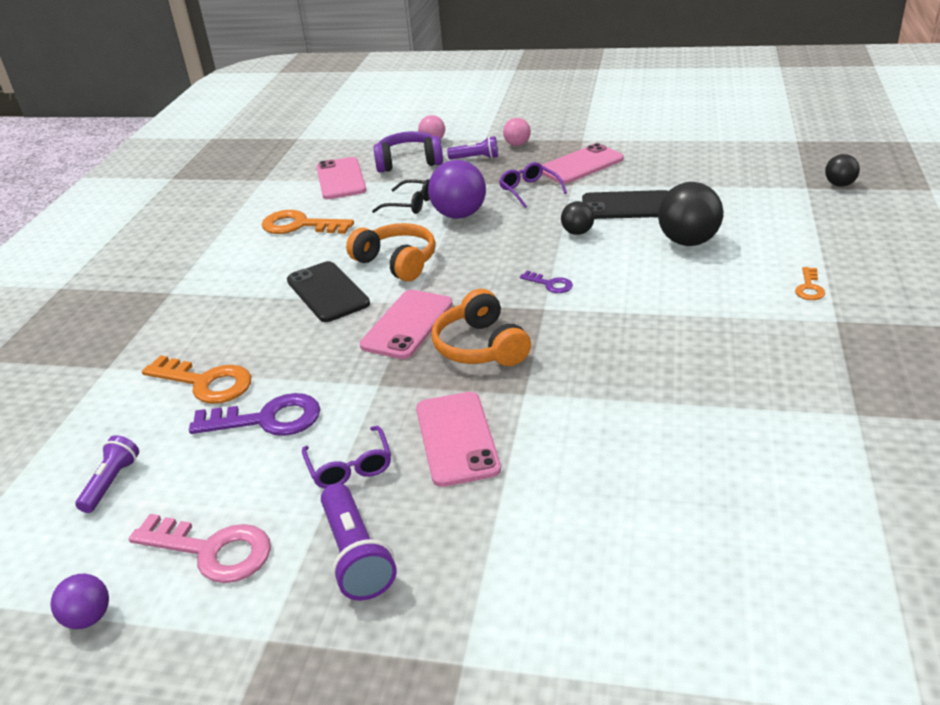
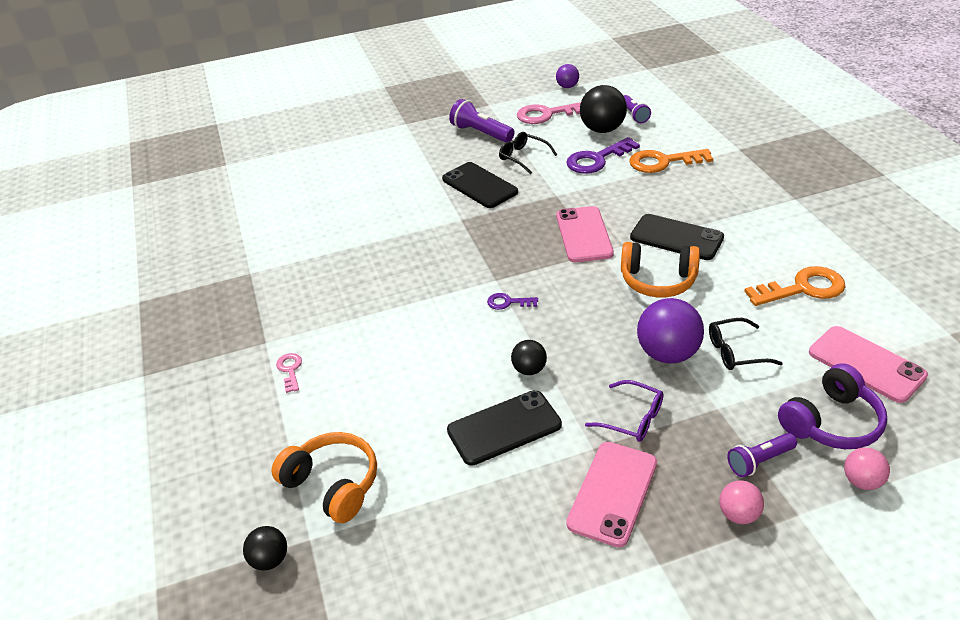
camera: 150 degrees right, 5 degrees up
purple glasses [302,426,391,489] -> black glasses [499,132,557,174]
pink phone [416,392,501,487] -> black phone [442,162,518,208]
orange headphones [432,289,531,366] -> orange headphones moved to [271,432,377,523]
black ball [658,182,723,246] -> black ball moved to [580,85,627,133]
orange key [795,267,825,300] -> pink key [276,353,302,393]

